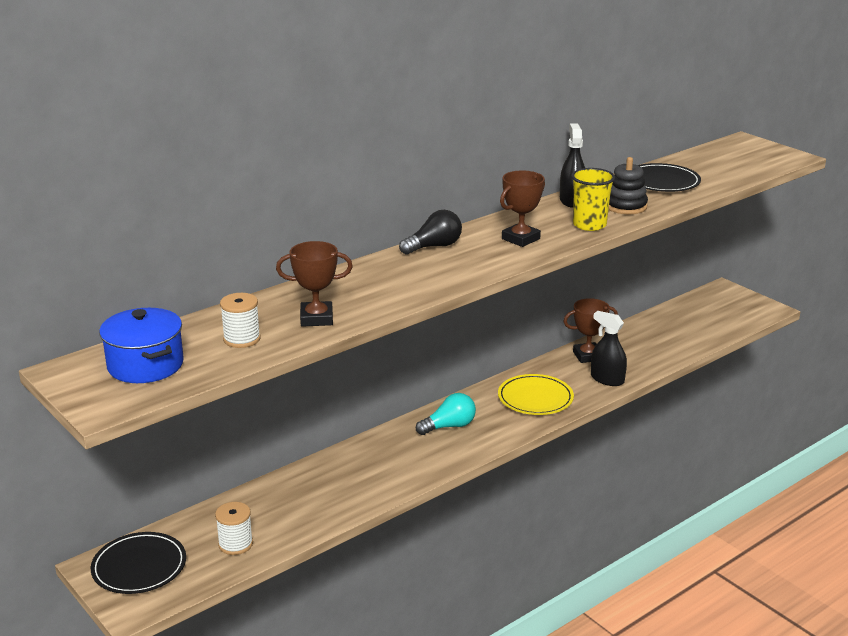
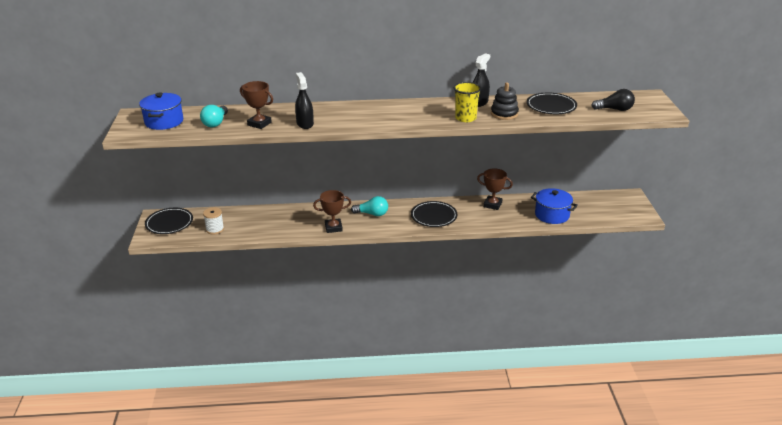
camera: 35 degrees right, 5 degrees up
white spool [220,293,260,348] -> turquoise light bulb [200,105,228,127]
black light bulb [399,210,462,255] -> black light bulb moved to [591,89,635,111]
yellow plate [498,374,574,415] -> black plate [411,201,457,227]
brown trophy [500,171,545,247] -> brown trophy moved to [313,190,351,233]
black spray bottle [591,311,627,386] -> black spray bottle moved to [295,72,314,129]
none -> blue pot [531,188,578,224]

